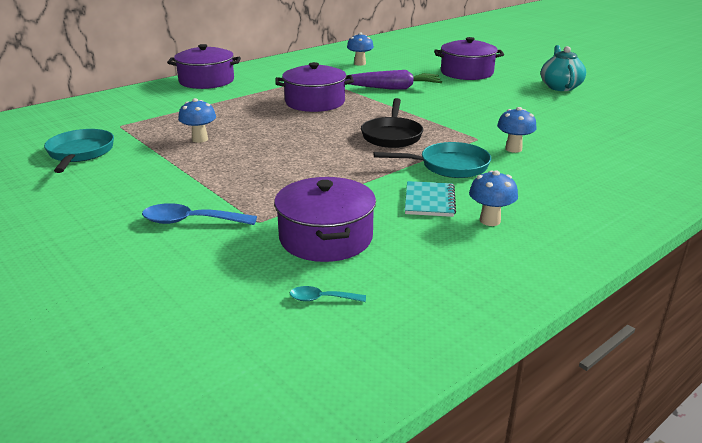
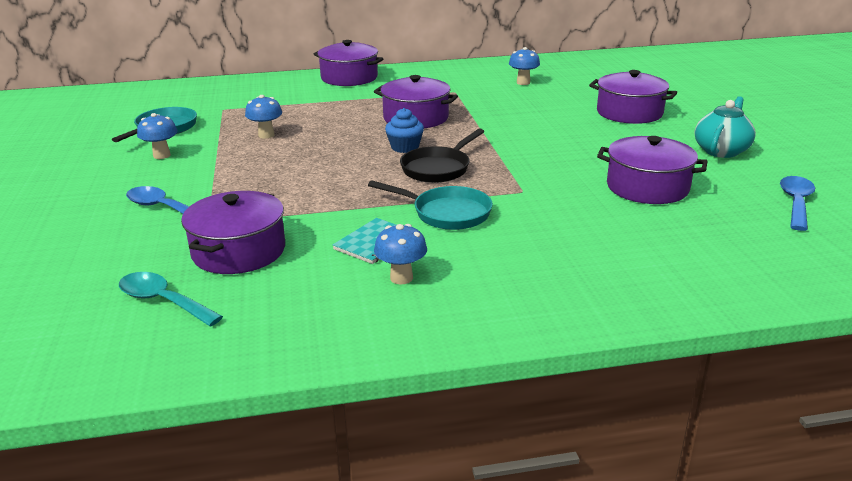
camera: 30 degrees right, 0 degrees up
turquoise spoon [290,286,366,302] -> turquoise spoon [119,272,223,327], size x1.81
purple carrot [345,70,442,89] -> none
blue mushroom [497,107,537,153] -> blue mushroom moved to [137,113,178,159]
none -> blue cupcake [385,108,424,153]
none -> purple pot [597,136,708,204]
none -> blue spoon [780,176,815,231]

